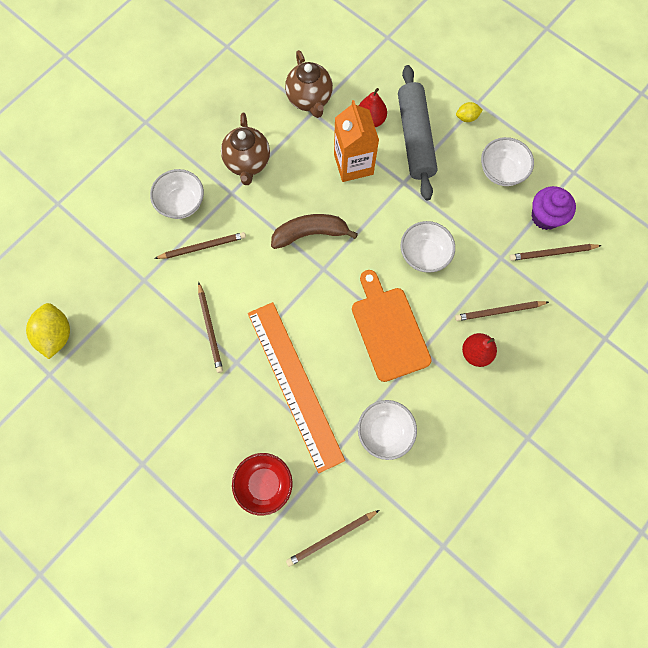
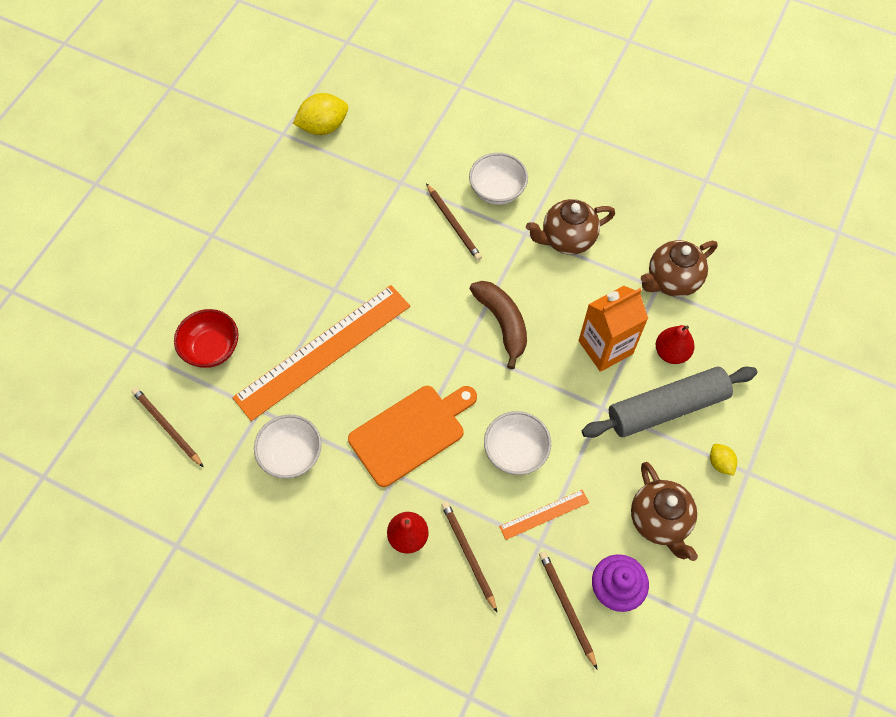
camera: 75 degrees right, 10 degrees down
brown pencil [198,282,223,373] -> none
white bowl [481,137,534,186] -> brown teapot [631,462,698,561]
none -> orange ruler [499,490,589,540]

